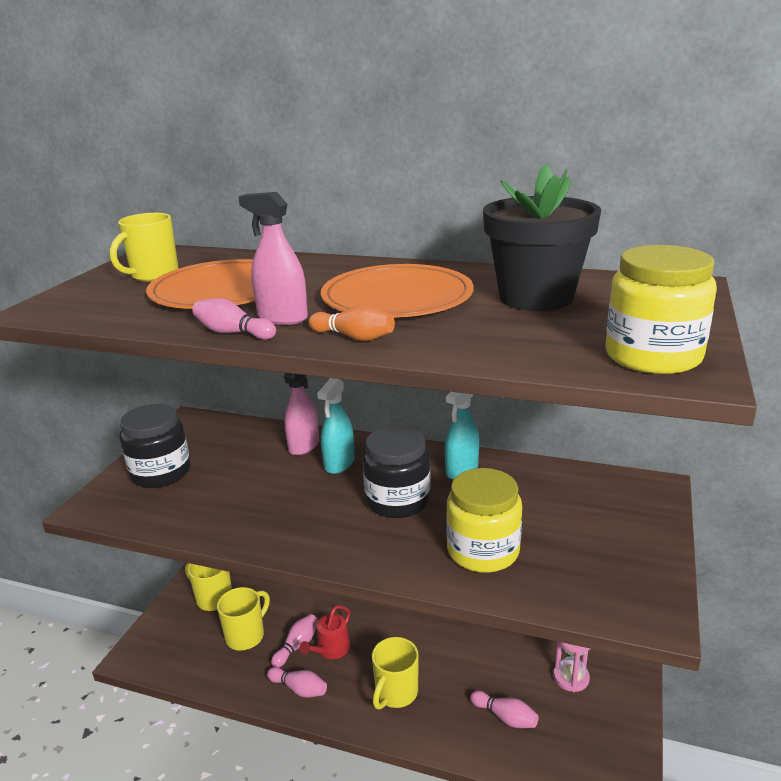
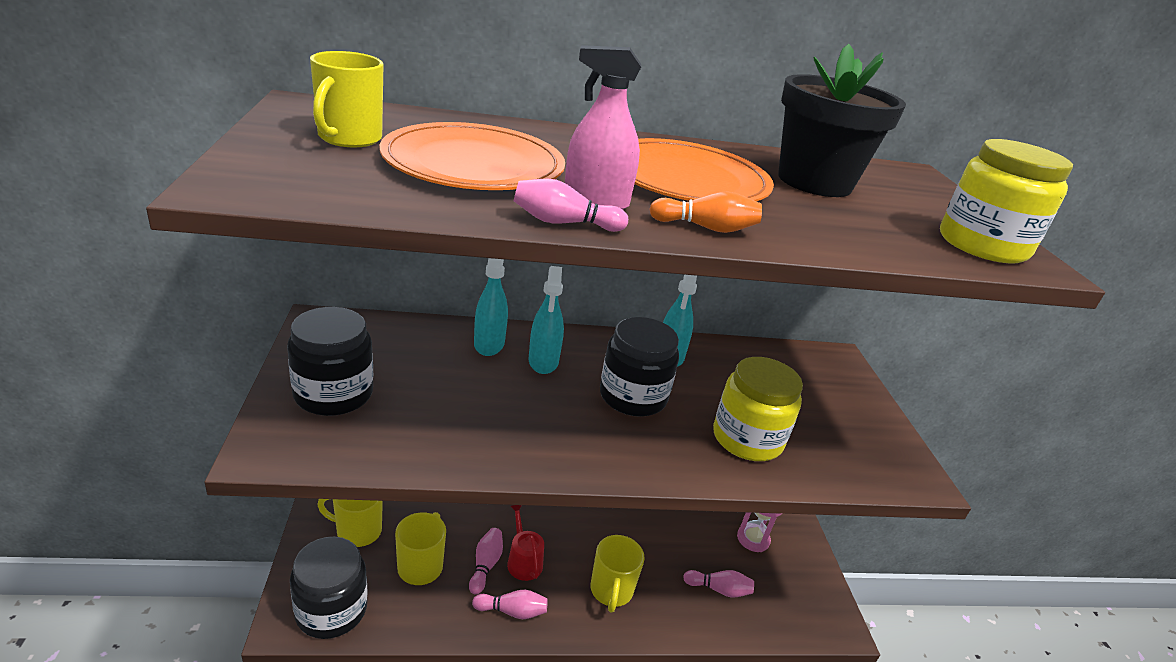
camera: 30 degrees left, 5 degrees up
pink spray bottle [284,373,319,455] -> turquoise spray bottle [474,258,508,356]
red watering can [300,605,350,659] -> red watering can turned 150 degrees clockwise [507,505,544,581]
none -> black jar [290,537,368,639]

